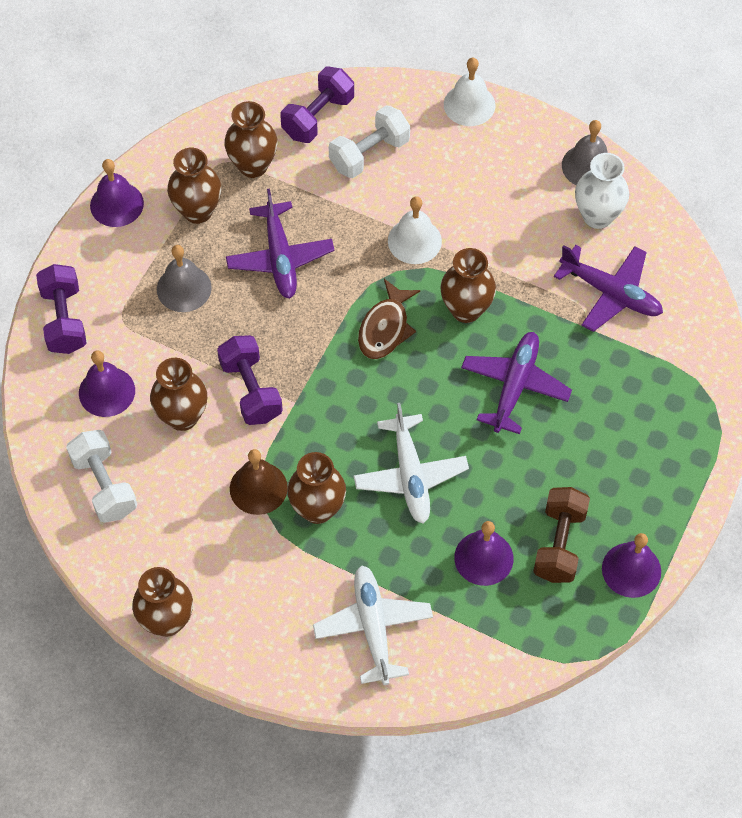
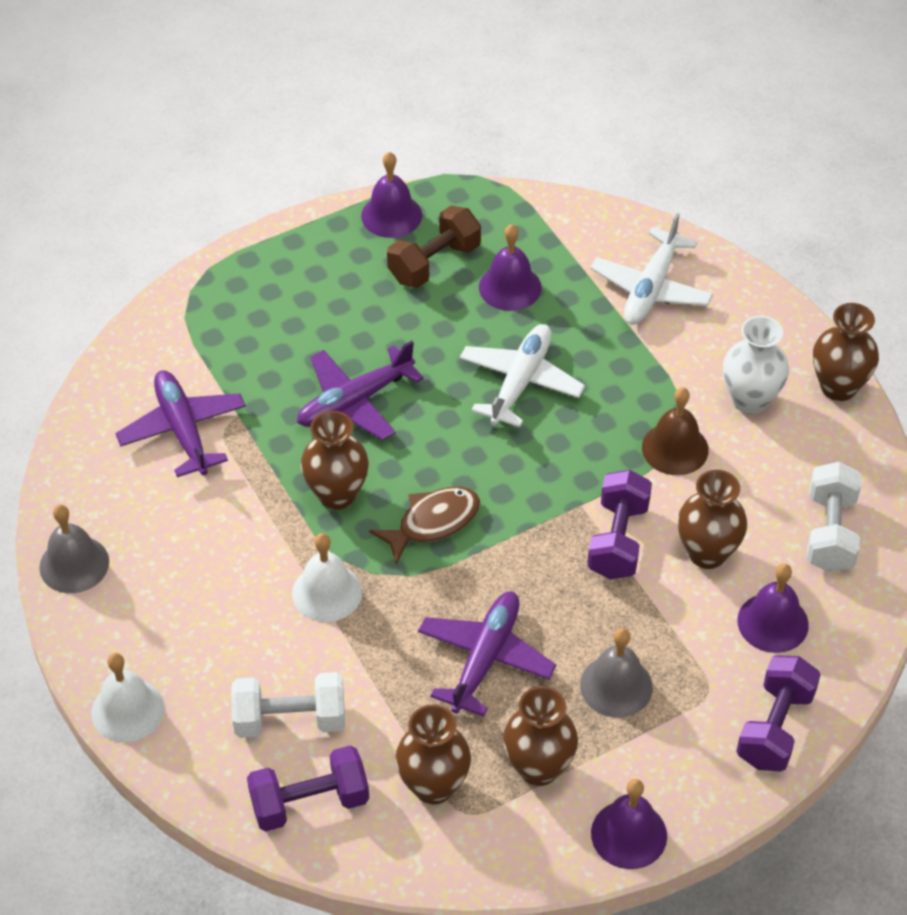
camera: 145 degrees left, 10 degrees down
brown vase [287,452,346,524] -> none
white vase [575,153,629,229] -> white vase moved to [723,316,789,414]

